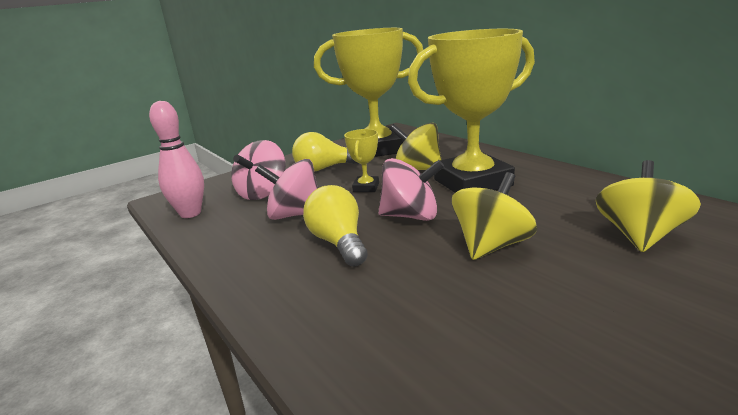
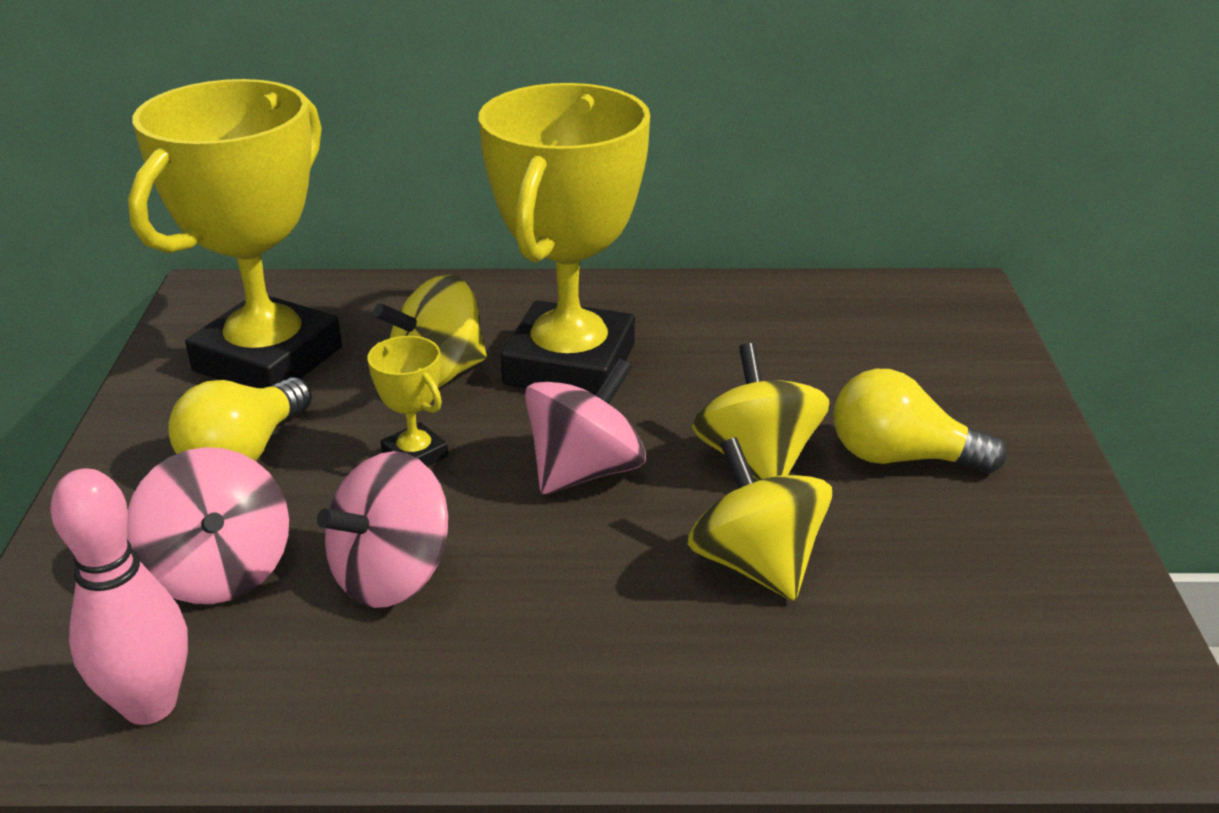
camera: 55 degrees left, 10 degrees up
yellow light bulb [303,185,368,267] -> yellow light bulb moved to [833,369,1007,474]
yellow spinning top [596,160,701,252] -> yellow spinning top moved to [687,437,832,601]

